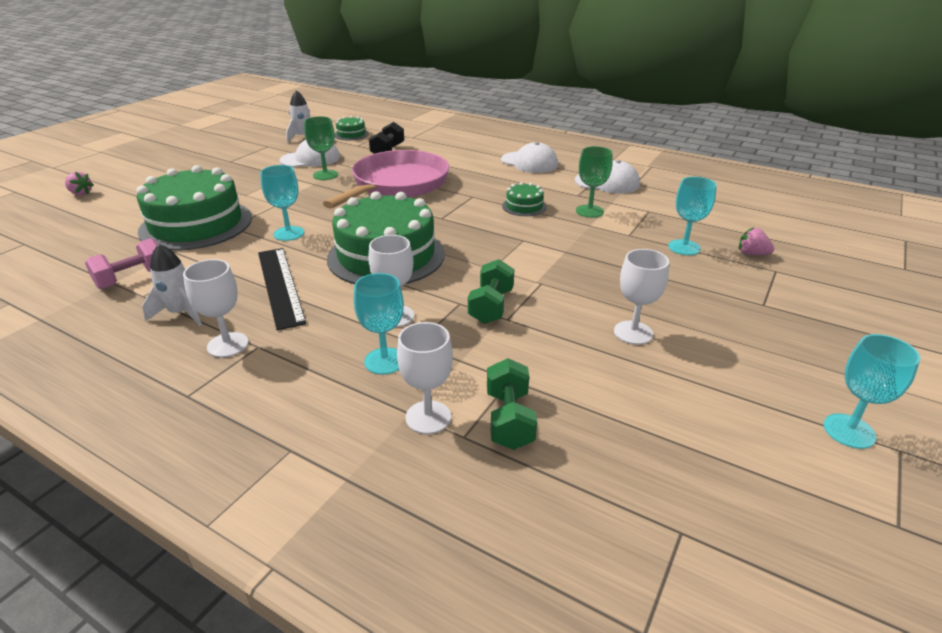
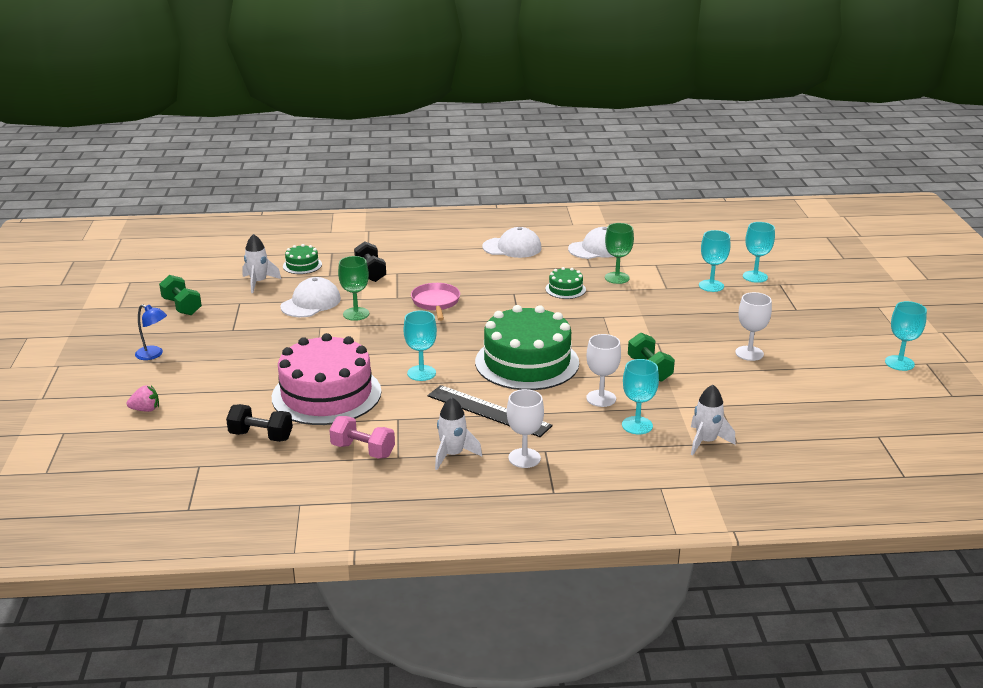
camera: 35 degrees left, 5 degrees down
pink dumbbell [85,238,158,289] -> pink dumbbell turned 75 degrees counterclockwise [329,416,395,459]
green cake [136,165,252,251] -> pink cake [272,333,381,425]
pink pan [323,150,449,209] -> pink pan [411,283,460,321], size x0.51
white goblet [397,322,453,434] -> white rocket [691,385,736,456]
green dumbbell [487,358,537,450] -> green dumbbell moved to [159,275,202,315]
pink strawberry [739,227,774,255] -> turquoise goblet [743,222,775,283]
none -> blue lamp [135,304,167,360]
none -> black dumbbell [226,404,293,442]

